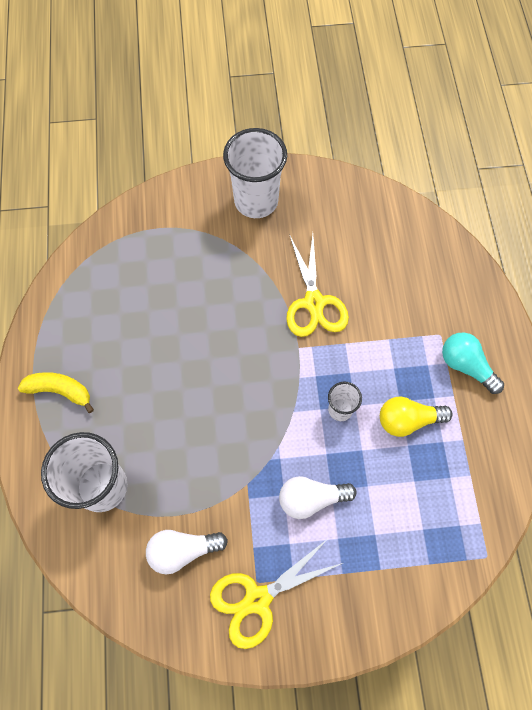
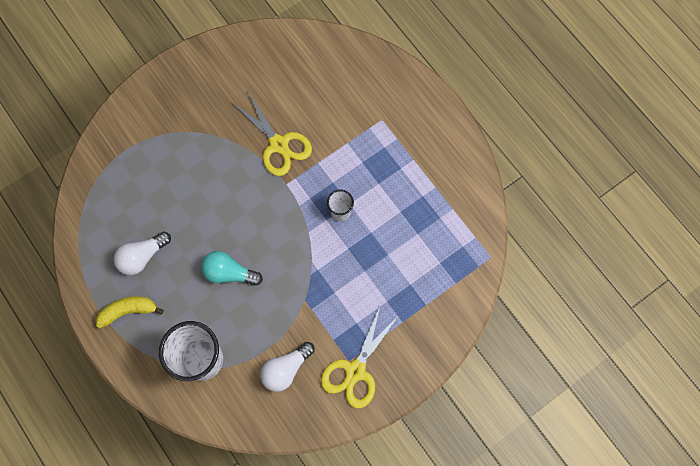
camera: 30 degrees left, 5 degrees up
white cup [223,128,287,218] -> none
white light bulb [279,476,356,519] -> white light bulb moved to [114,231,171,275]
yellow light bulb [380,397,453,437] -> none
turquoise light bulb [442,332,504,394] -> turquoise light bulb moved to [201,251,263,286]

